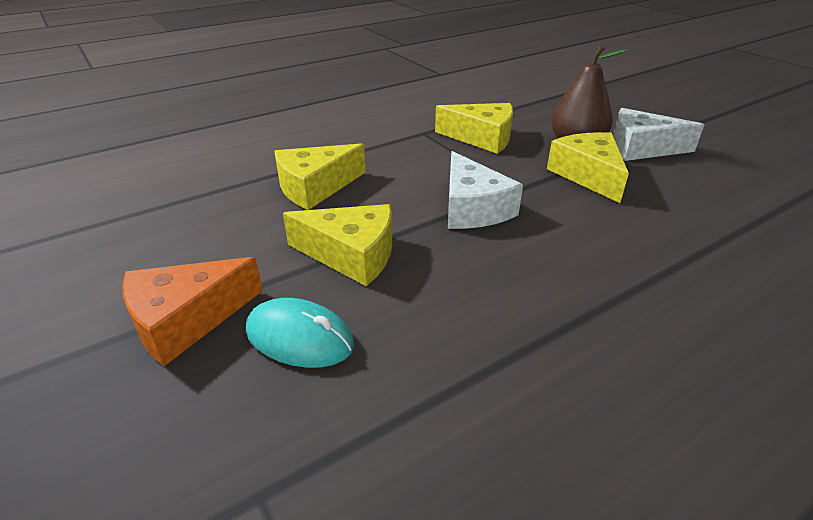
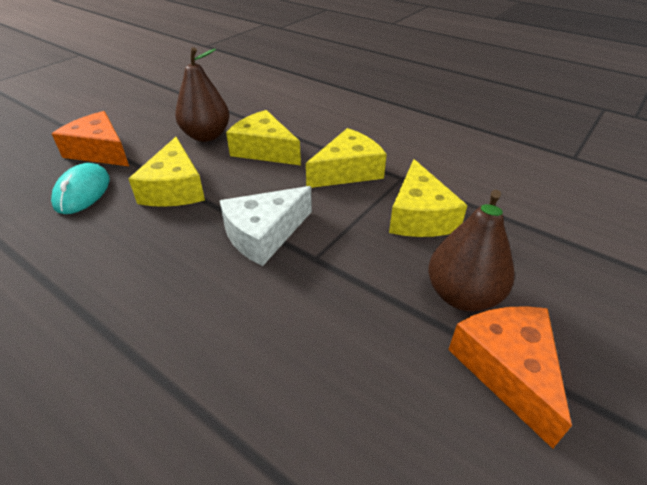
camera: 70 degrees right, 5 degrees up
yellow cheese [547,132,629,203] -> yellow cheese moved to [306,128,387,188]
white cheese [613,108,704,161] -> orange cheese [449,306,572,449]
none -> brown pear [175,47,230,142]

